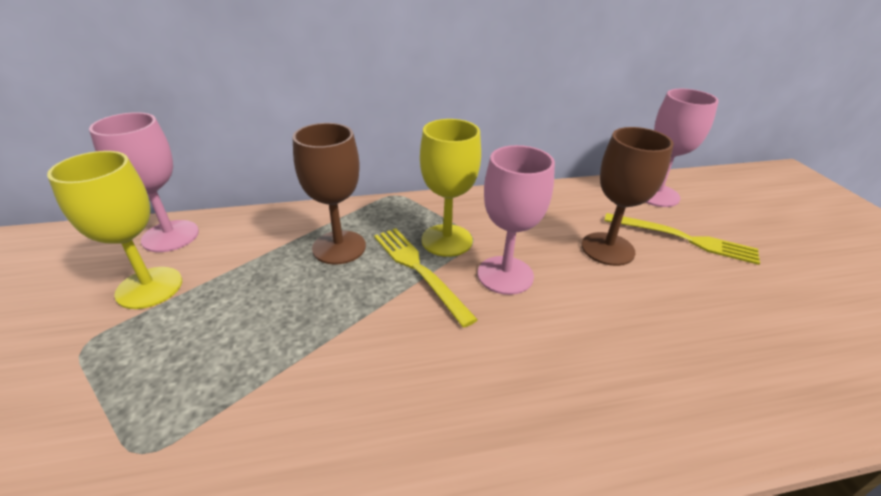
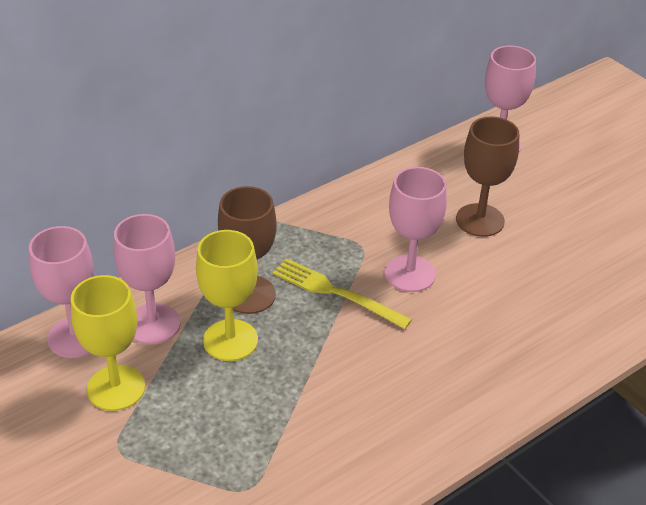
camera: 25 degrees left, 5 degrees up
yellow goblet [420,119,481,257] -> yellow goblet moved to [196,230,258,361]
yellow fork [604,213,760,265] -> none
none -> pink goblet [113,214,181,345]

